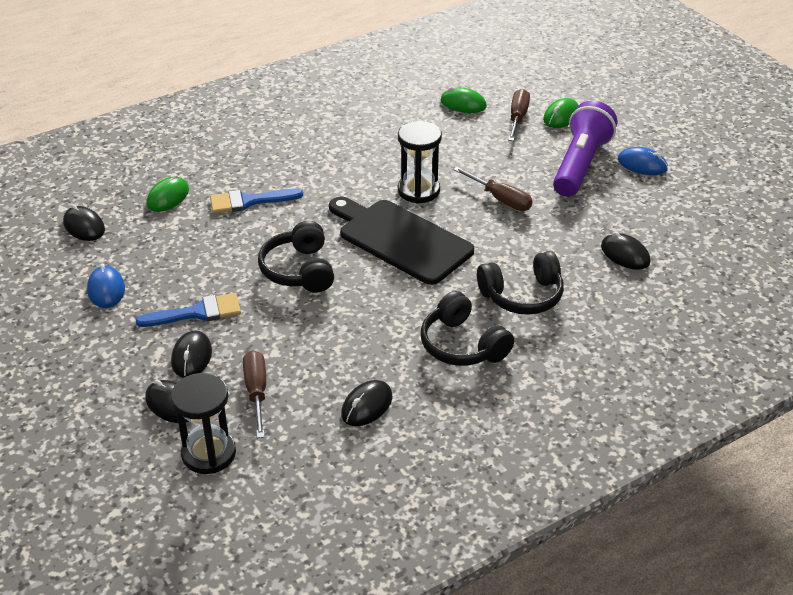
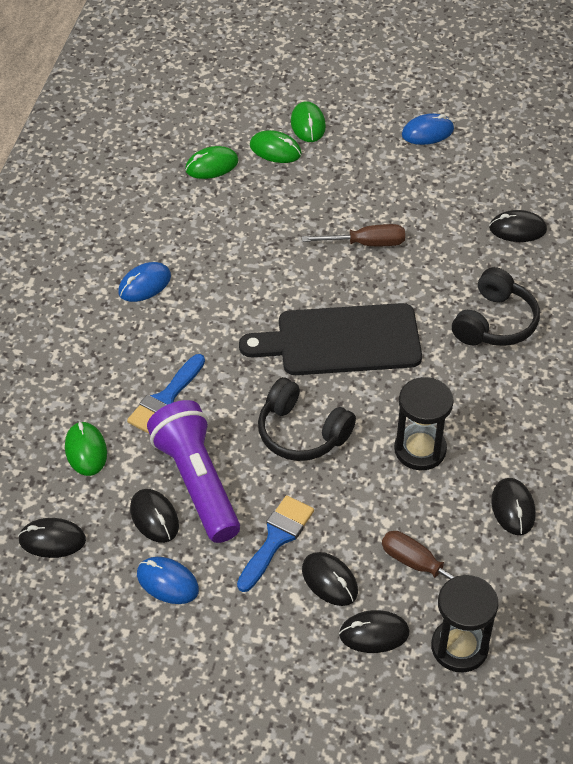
camera: 45 degrees left, 10 degrees up
black hourglass [398,121,442,204] -> black hourglass moved to [394,377,454,470]
black headphones [421,291,514,366] -> none
brown screwdriver [508,89,530,141] -> green mouse [250,130,302,163]
purple flashlight [553,100,617,197] -> purple flashlight moved to [147,400,240,543]
none -> blue mouse [118,262,171,302]
none -> black mouse [130,489,179,543]

